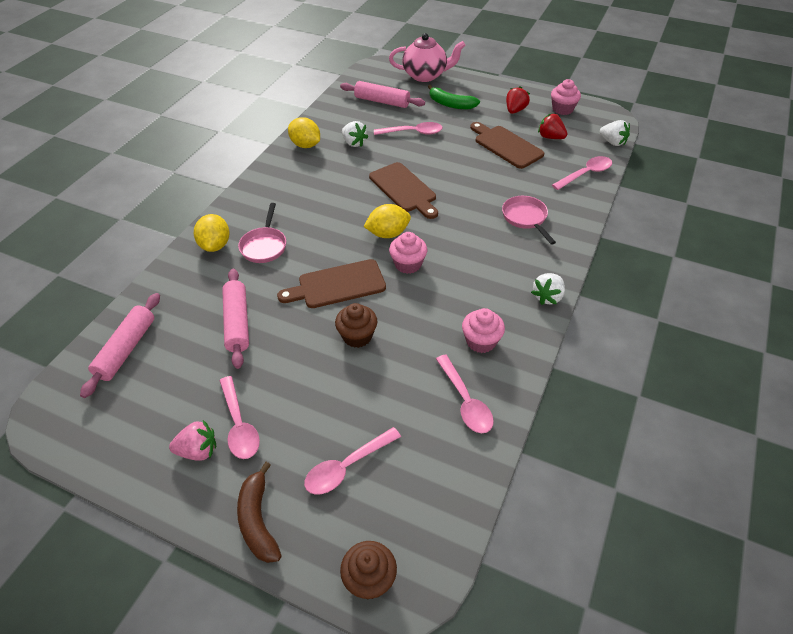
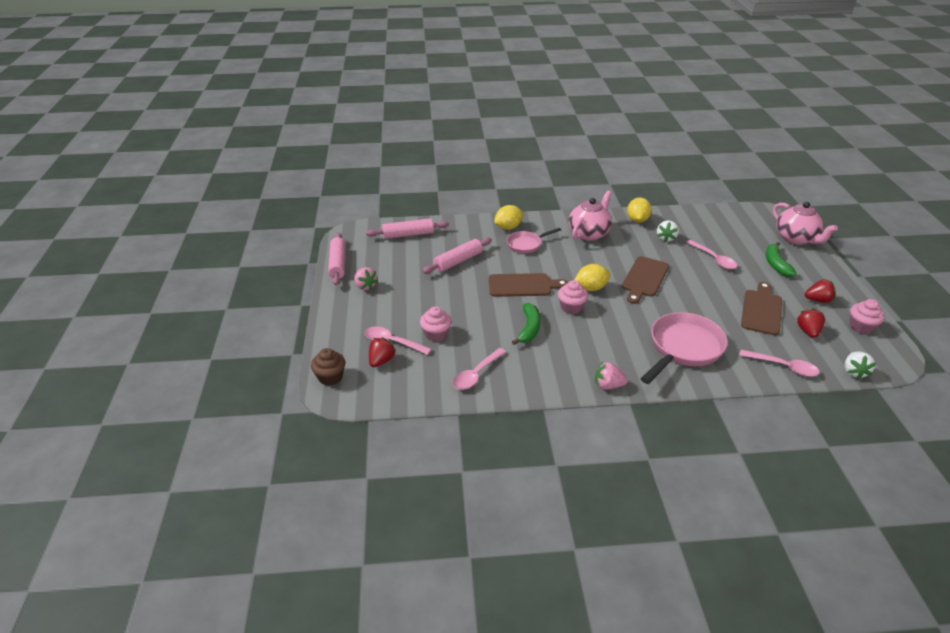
camera: 60 degrees right, 10 degrees down
pink spoon [219,376,260,459] -> none
brown banana [237,462,282,563] -> none
brown cutting board [277,259,386,308] -> brown cutting board turned 135 degrees clockwise [489,273,568,297]
brown cupcake [335,303,377,348] -> none
pink rolling pin [340,81,425,108] -> pink rolling pin moved to [328,233,346,285]
yellow lemon [363,204,411,238] -> yellow lemon turned 60 degrees counterclockwise [575,264,611,291]
pink cupcake [462,308,505,353] -> pink cupcake moved to [420,306,452,342]
pink pan [502,196,556,245] -> pink pan [641,312,728,384], size x1.77
white strawberry [531,273,565,305] -> pink strawberry [595,362,628,390]
none -> red strawberry [369,338,396,367]
none -> green banana [512,303,541,345]
none -> pink teapot [569,191,612,241]

